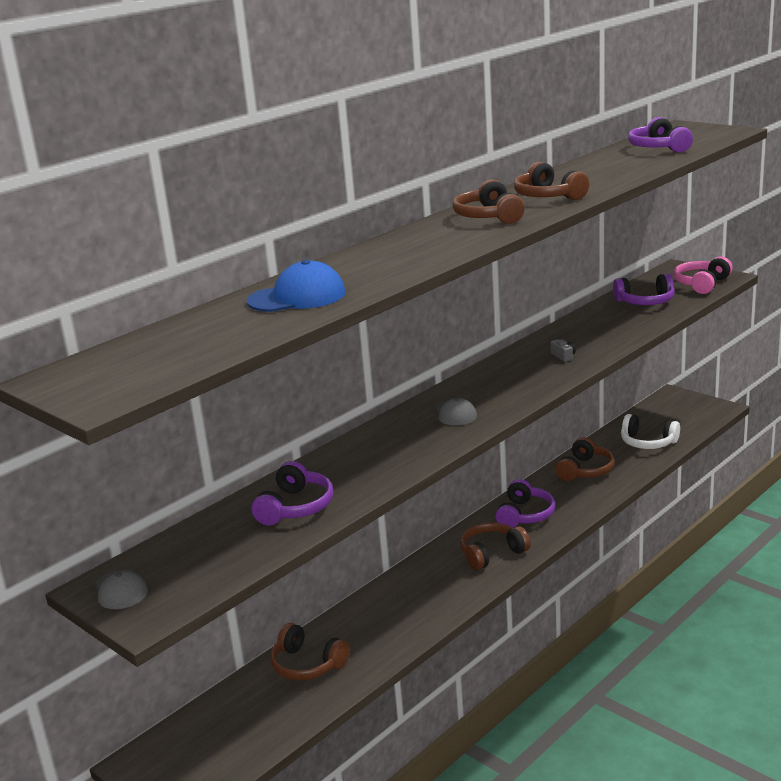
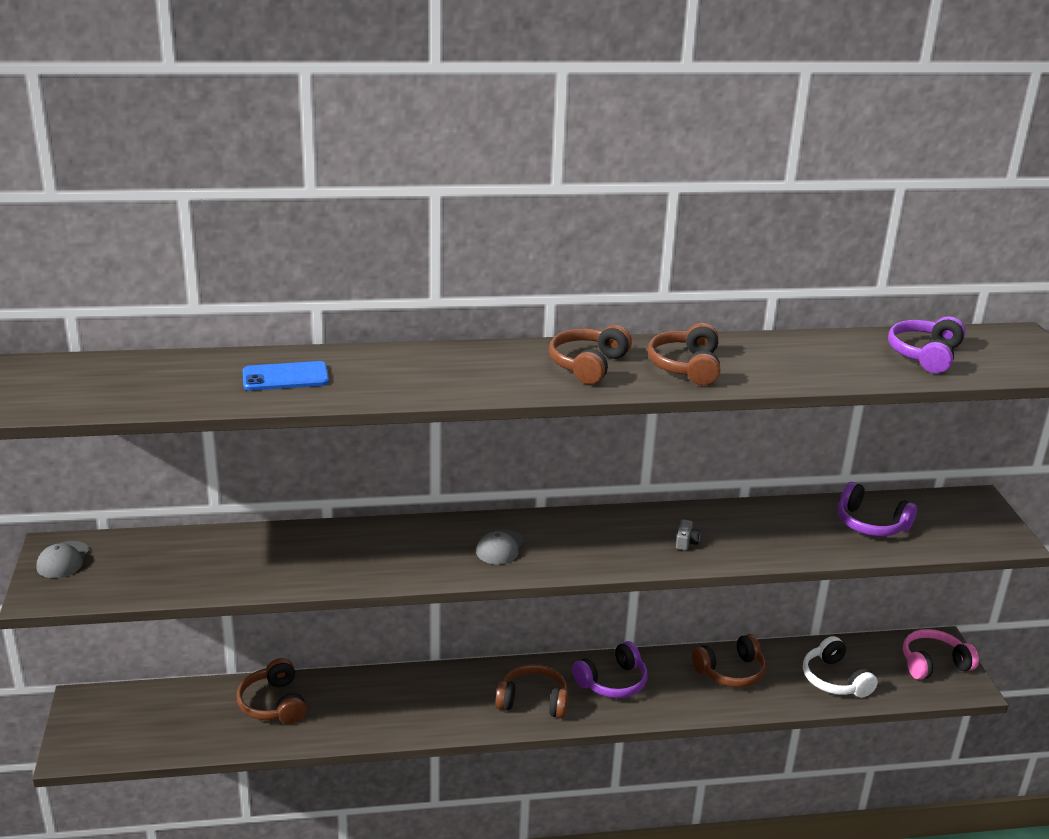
camera: 35 degrees right, 5 degrees up
blue cap [247,260,346,312] -> blue phone [243,361,329,391]
purple headphones [252,461,333,525] -> none
pink headphones [674,256,733,294] -> pink headphones moved to [903,629,979,680]

